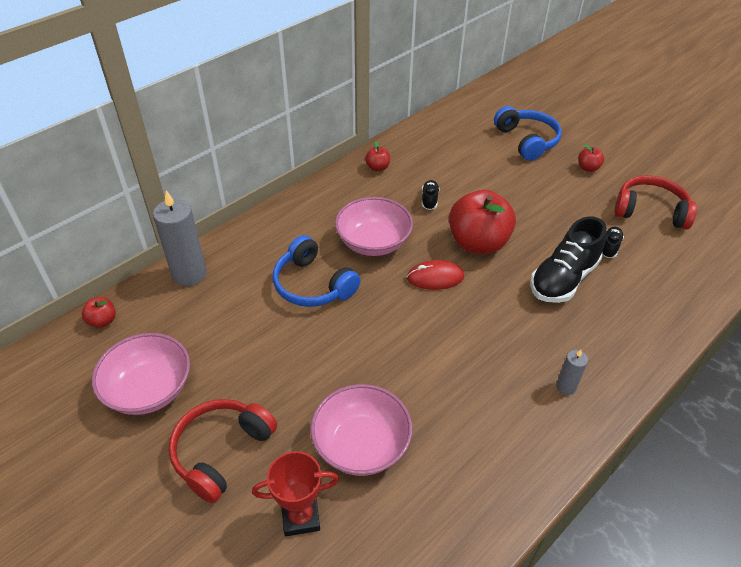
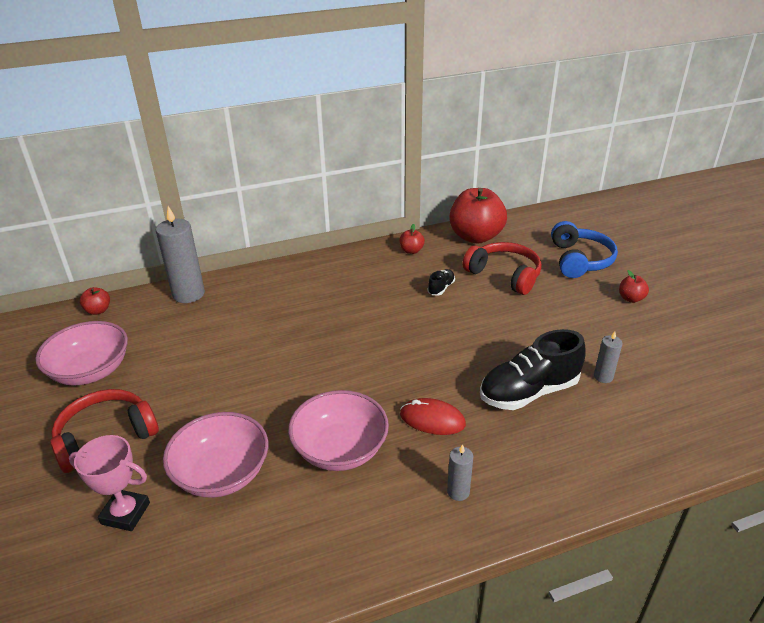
camera: 25 degrees right, 10 degrees down
red trophy [252,451,339,536] -> pink trophy [69,435,150,531]
blue headphones [273,235,360,307] -> none
pink bowl [335,197,413,256] -> pink bowl moved to [288,390,389,471]
red mouse [407,260,464,290] -> red mouse moved to [400,398,466,435]
red apple [449,190,516,254] -> red apple moved to [449,188,507,243]
black shoe [602,226,624,258] -> grey candle [594,331,623,383]
red headphones [614,175,697,229] -> red headphones moved to [463,242,542,295]

